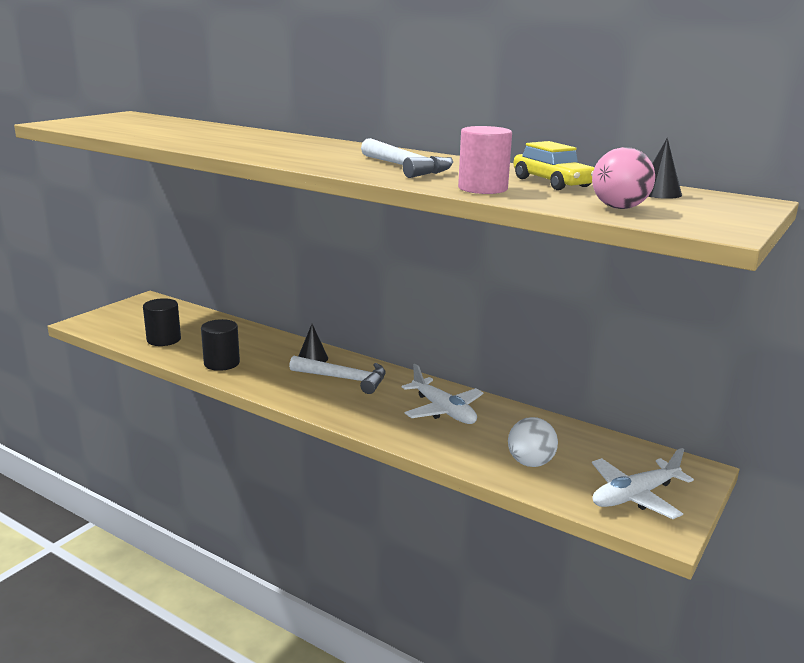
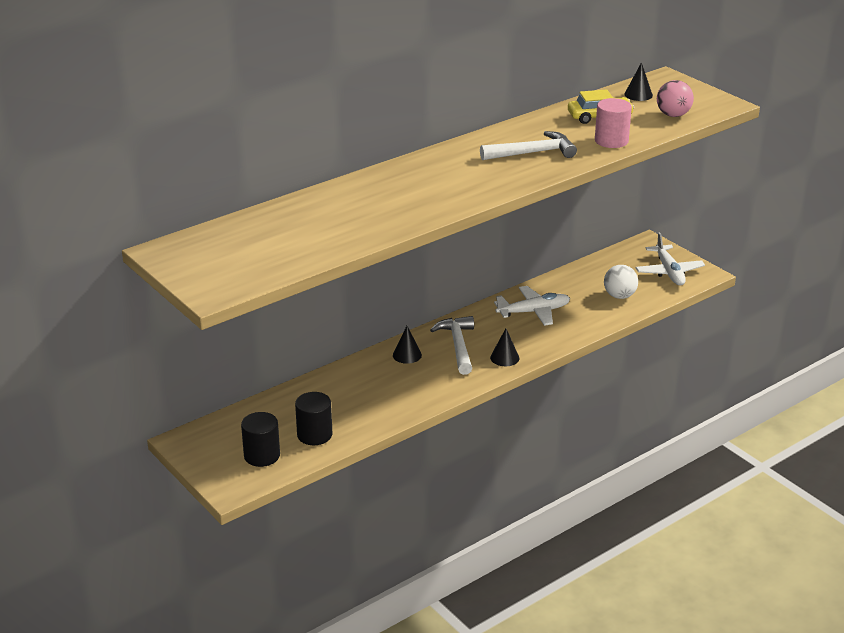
camera: 70 degrees left, 10 degrees up
black cylinder [201,319,240,371] -> black cylinder moved to [241,412,280,467]
white hammer [289,356,386,394] -> white hammer turned 45 degrees counterclockwise [430,316,474,375]
none -> black cone [490,329,519,366]

